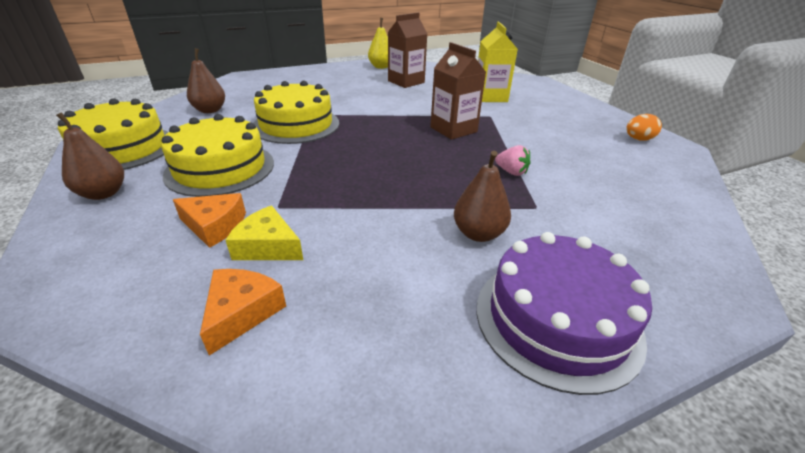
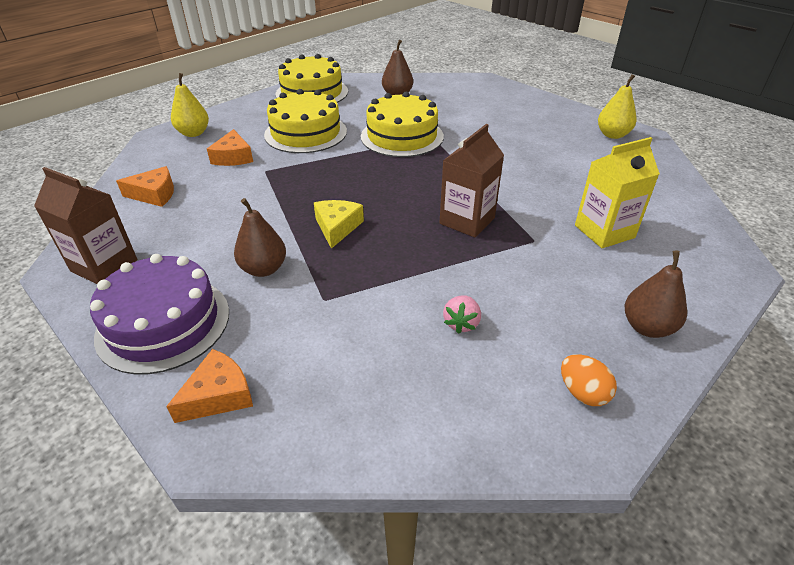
camera: 70 degrees right, 5 degrees up
brown pear [56,112,124,200] -> brown pear moved to [625,251,687,338]
yellow cheese [226,205,303,260] -> yellow cheese moved to [314,200,364,249]
brown carton [388,12,427,88] -> brown carton moved to [34,167,137,284]
pink strawberry [495,145,531,176] -> pink strawberry moved to [443,295,481,334]
none -> orange cheese [166,349,253,423]
none -> yellow pear [171,73,209,137]

